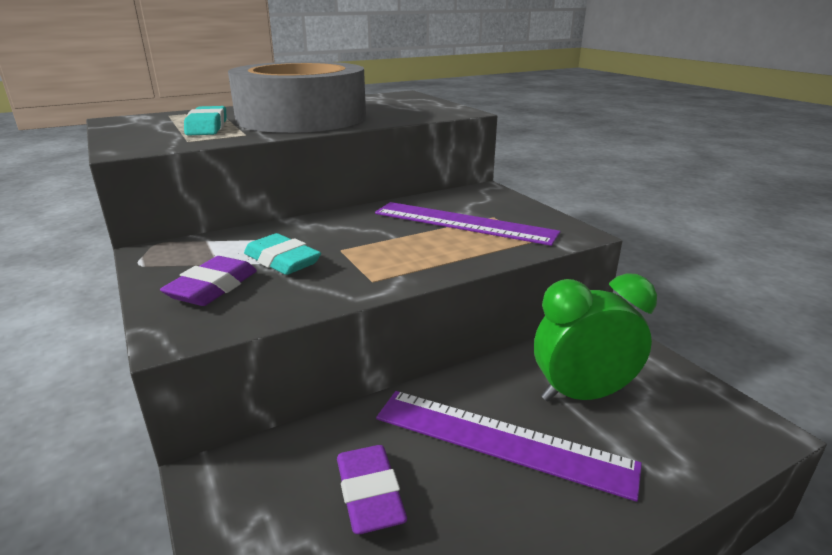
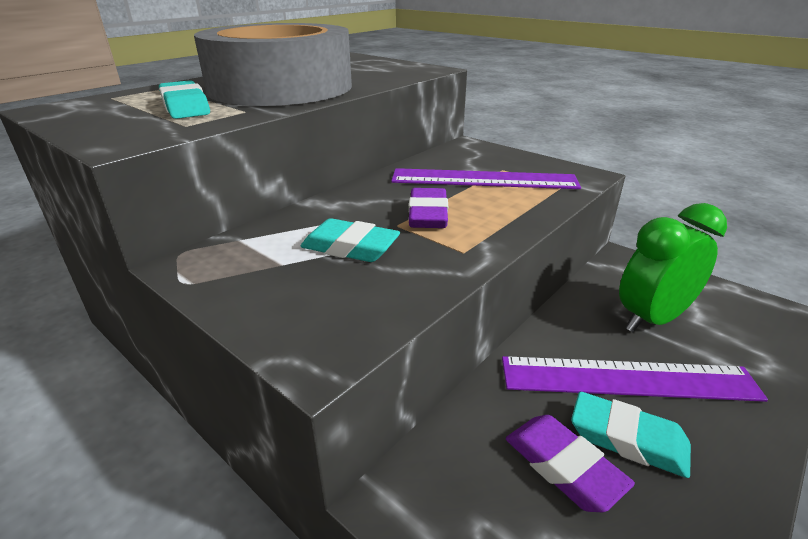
camera: 20 degrees left, 5 degrees up
purple eraser [160,256,257,306] -> purple eraser moved to [409,188,448,228]
none -> turquoise eraser [571,392,691,478]

